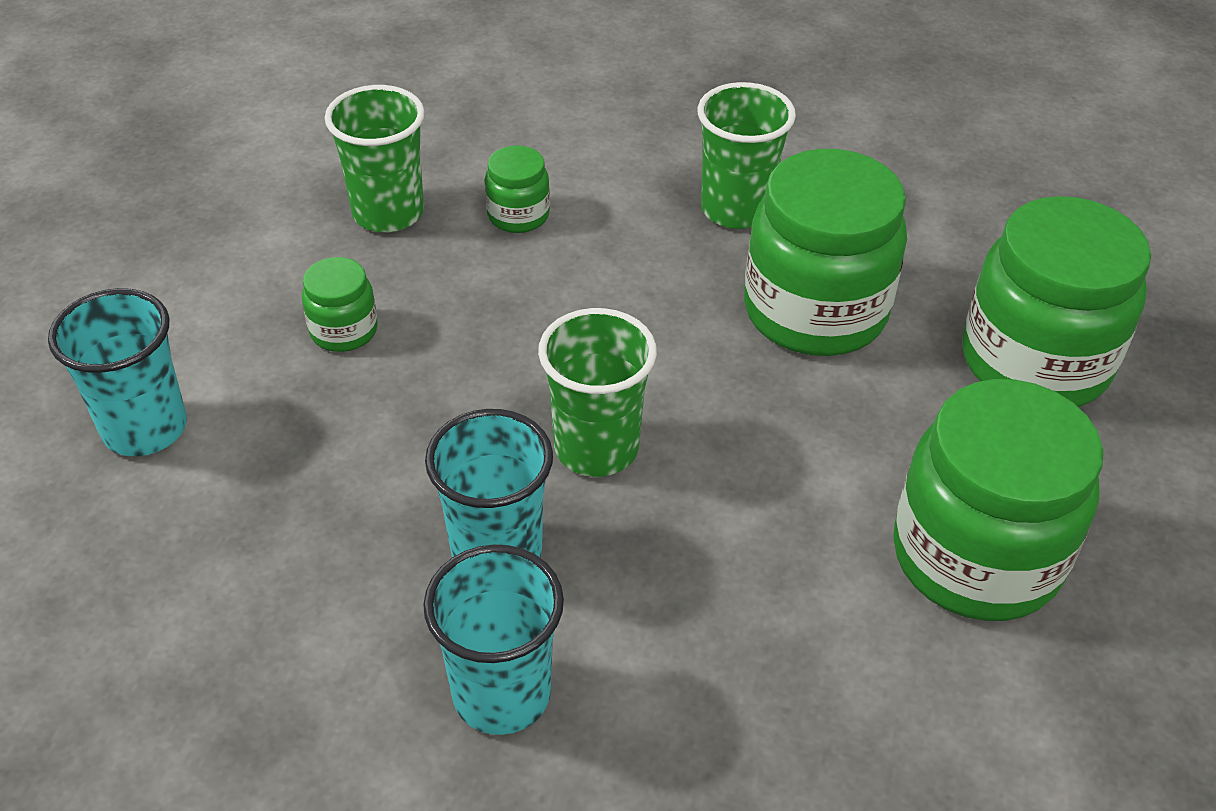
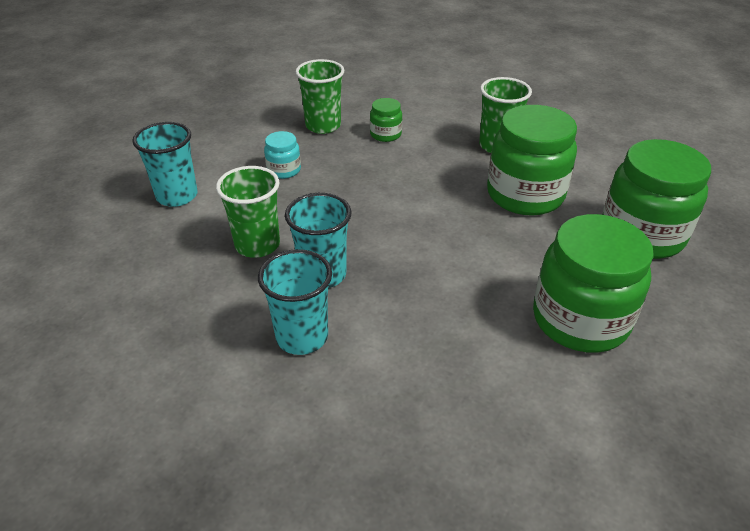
camera: 15 degrees right, 5 degrees down
green jar [302,257,378,352] -> turquoise jar [264,131,301,179]
green cup [538,308,657,477] -> green cup moved to [216,166,280,258]

